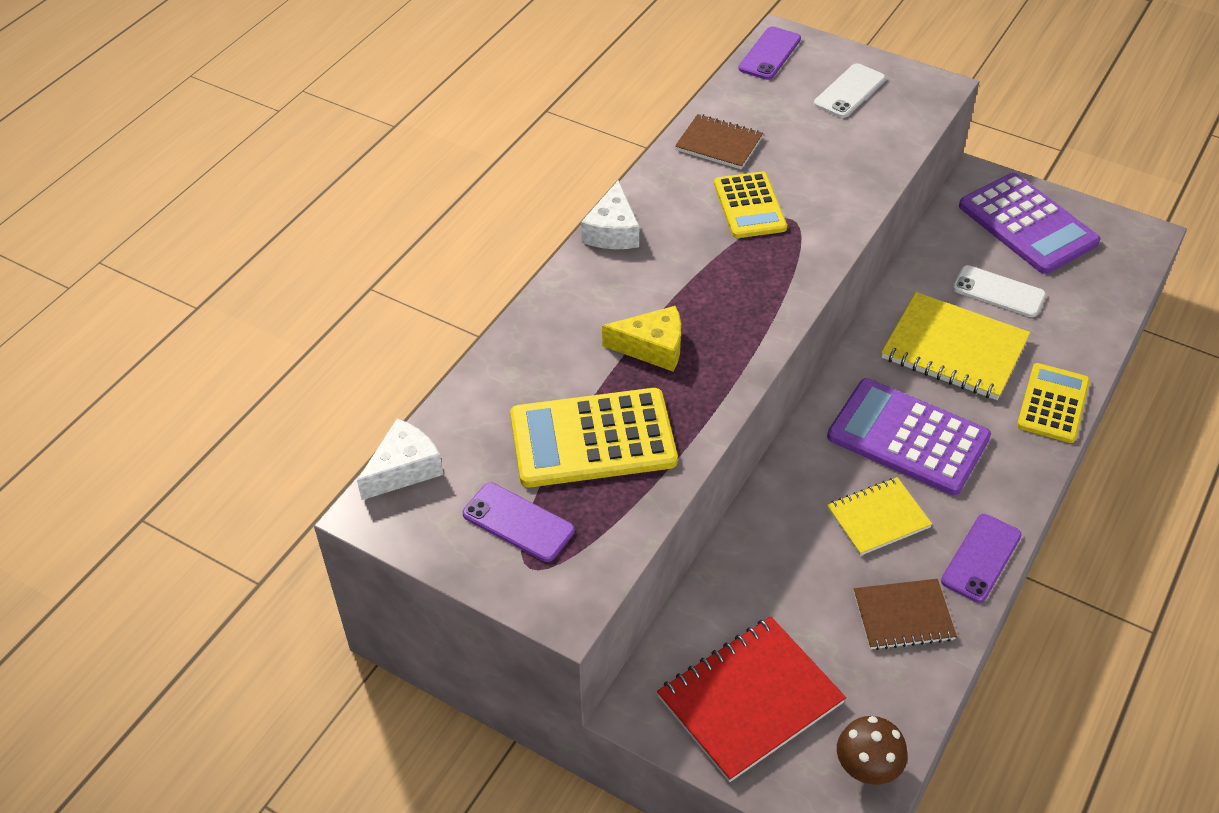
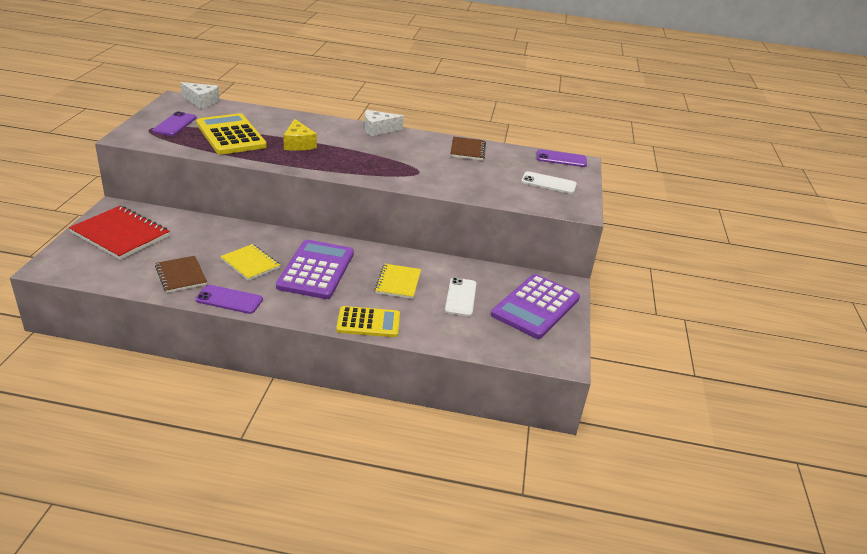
camera: 65 degrees right, 15 degrees down
yellow calculator [714,171,787,238] -> none
brown mushroom [837,716,907,785] -> none
yellow notebook [881,292,1030,400] -> yellow notebook [375,264,421,299], size x0.62

